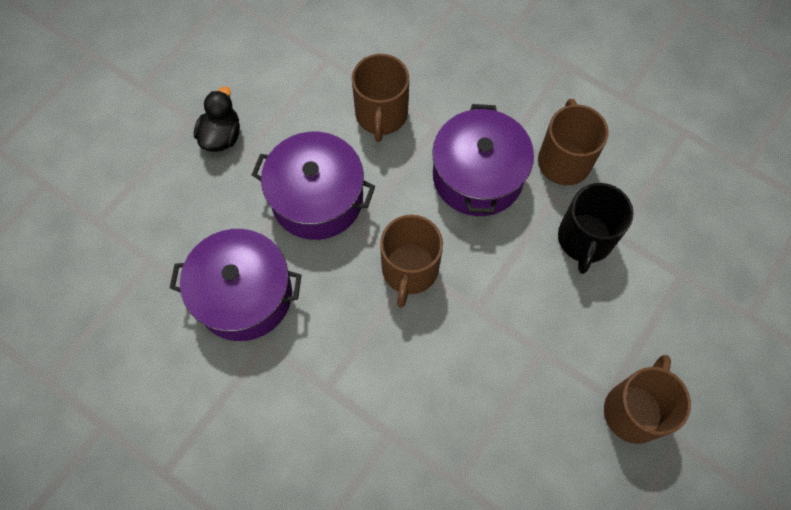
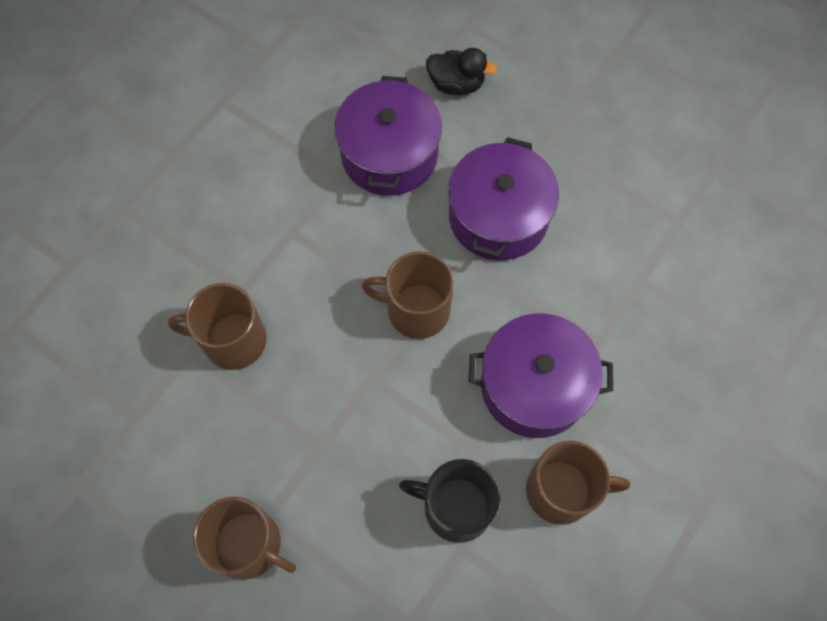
camera: 90 degrees right, 0 degrees up
black duck [194,87,240,152] -> black duck moved to [426,48,497,95]
brown mug [352,54,409,142] -> brown mug moved to [168,283,266,370]

